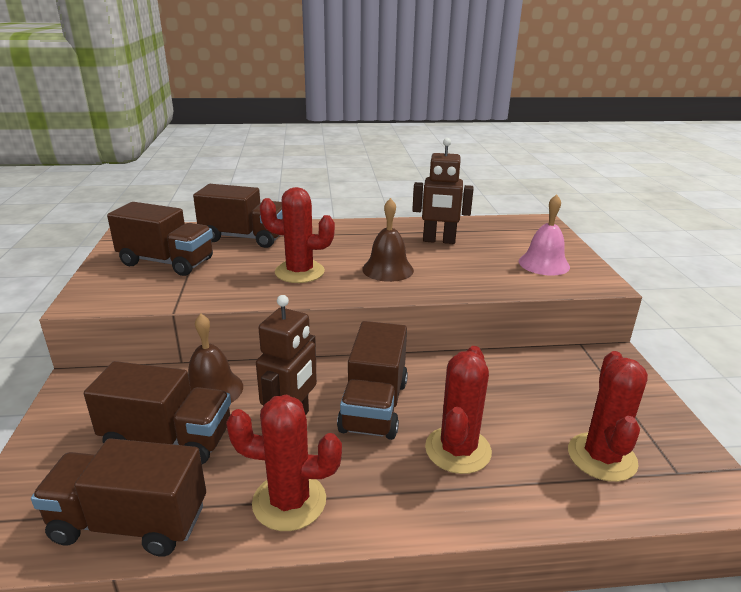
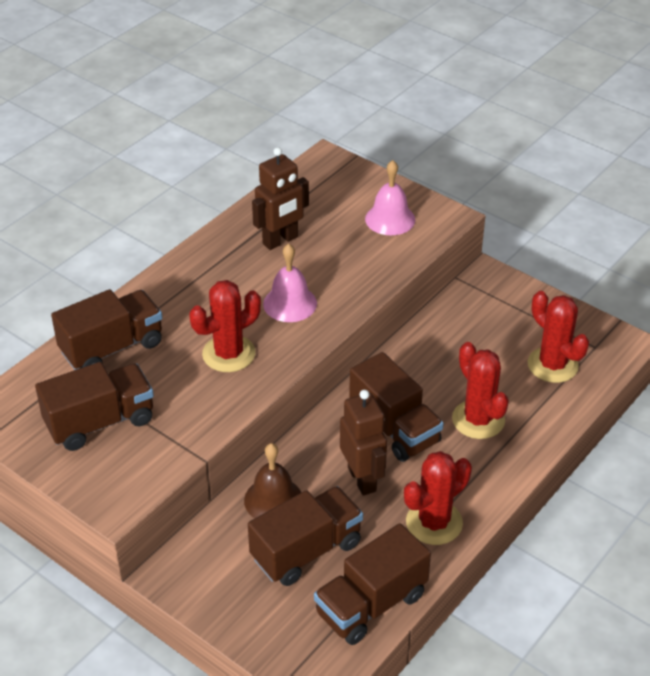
camera: 45 degrees left, 15 degrees up
brown bell [362,198,414,282] -> pink bell [263,244,317,322]

